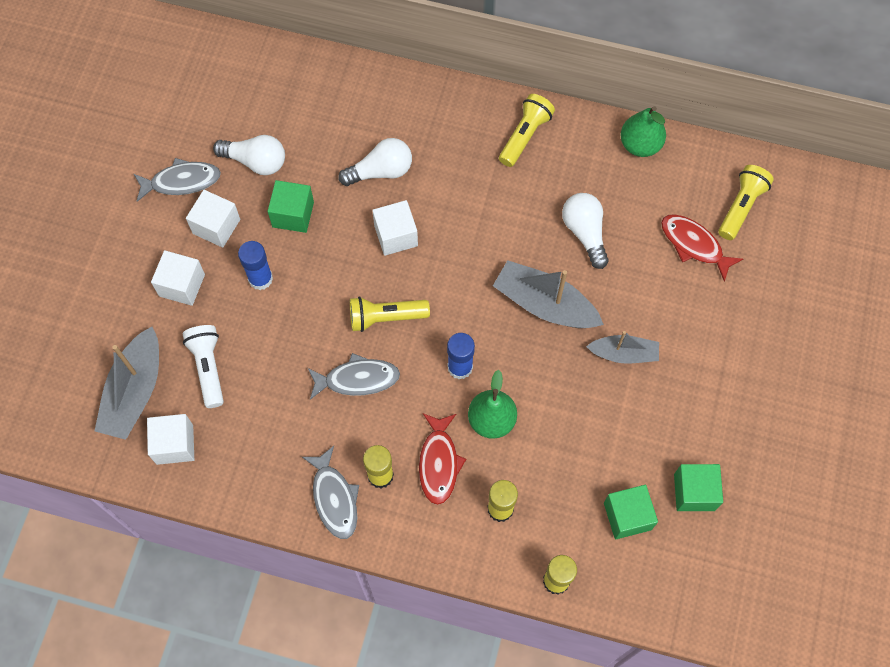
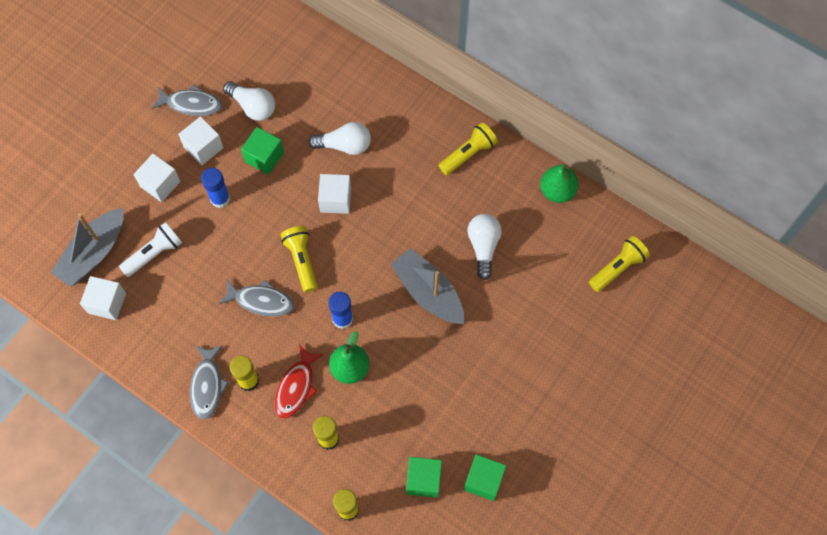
camera: 20 degrees right, 0 degrees up
white flashlight [182,325,224,408] -> white flashlight turned 45 degrees clockwise [119,222,182,277]
yellow flashlight [350,296,430,332] -> yellow flashlight turned 60 degrees clockwise [281,226,318,292]
grey boat [586,331,659,363] -> none
red fish [661,214,743,282] -> none

